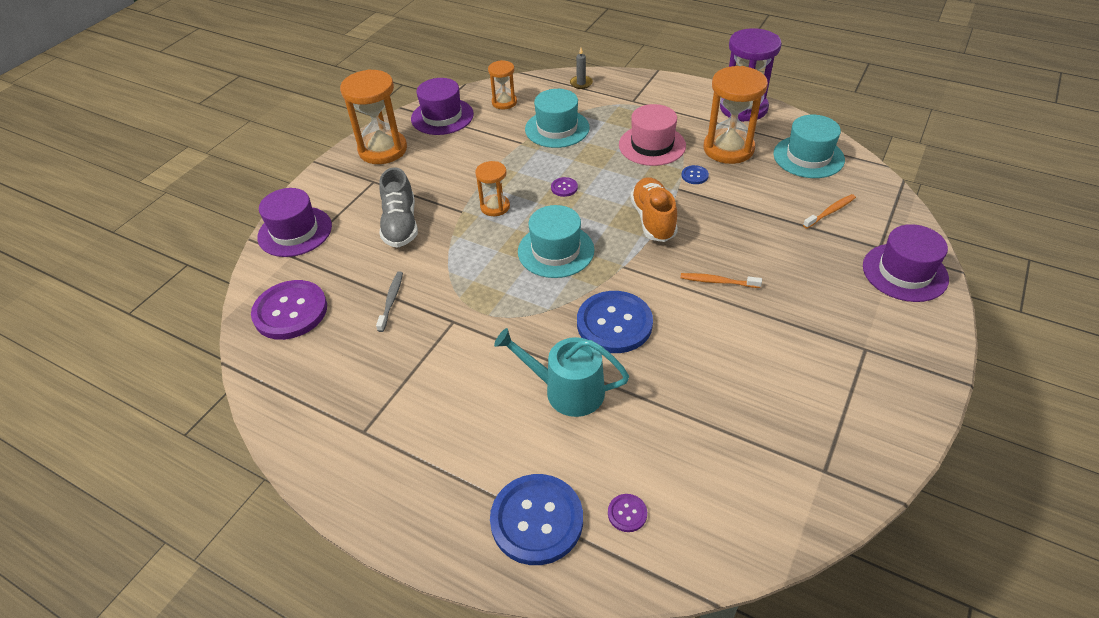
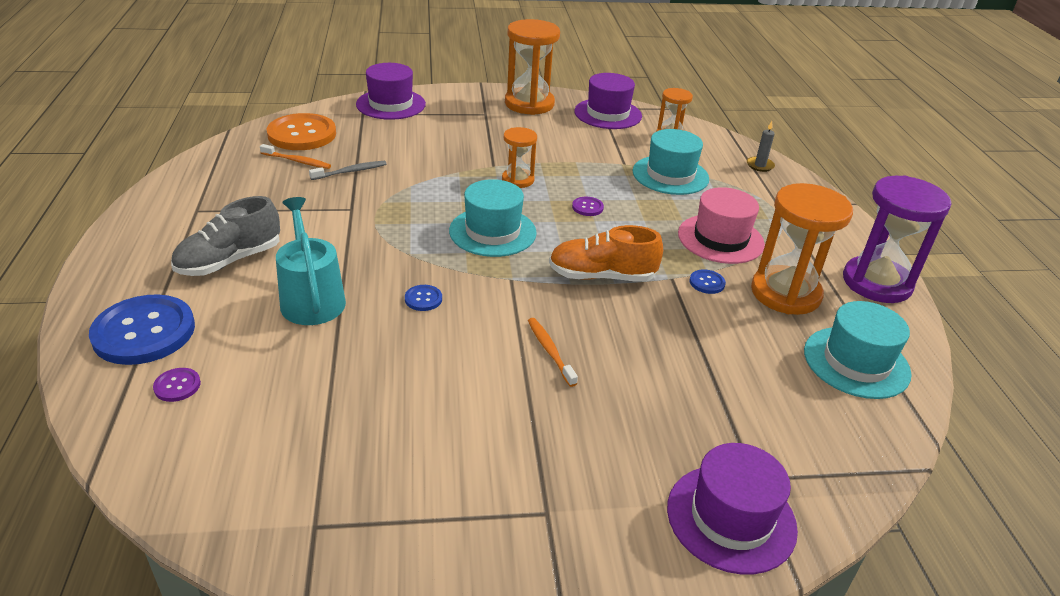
camera: 50 degrees right, 10 degrees down
purple button [251,280,327,340] -> orange button [267,113,336,150]
grey shoe [379,168,418,248] -> grey shoe moved to [171,196,280,276]
blue button [577,291,653,353] -> blue button [405,285,442,311], size x0.42
orange shoe [630,177,678,242] -> orange shoe turned 135 degrees counterclockwise [549,225,663,282]
orange toothbrush [803,194,856,229] -> orange toothbrush moved to [260,144,331,169]

